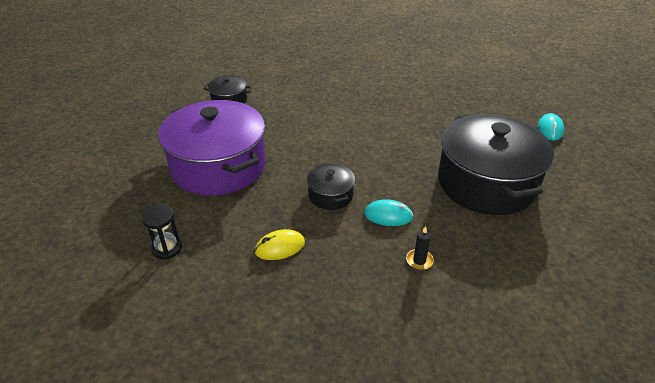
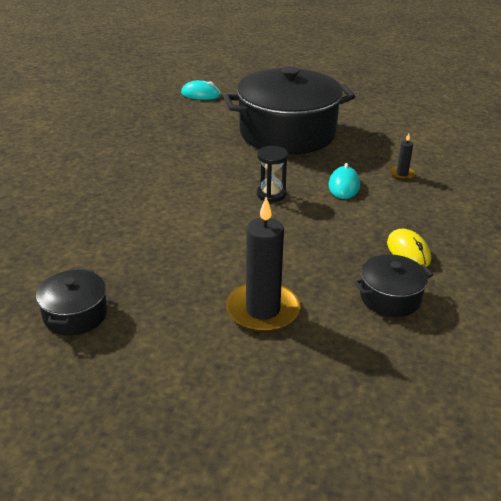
camera: 90 degrees left, 5 degrees down
black hourglass [141,204,182,259] -> black hourglass moved to [257,146,288,202]
purple pot [158,100,266,196] -> black candle [226,197,300,332]
black pot [307,163,355,210] -> black pot moved to [354,254,433,317]

